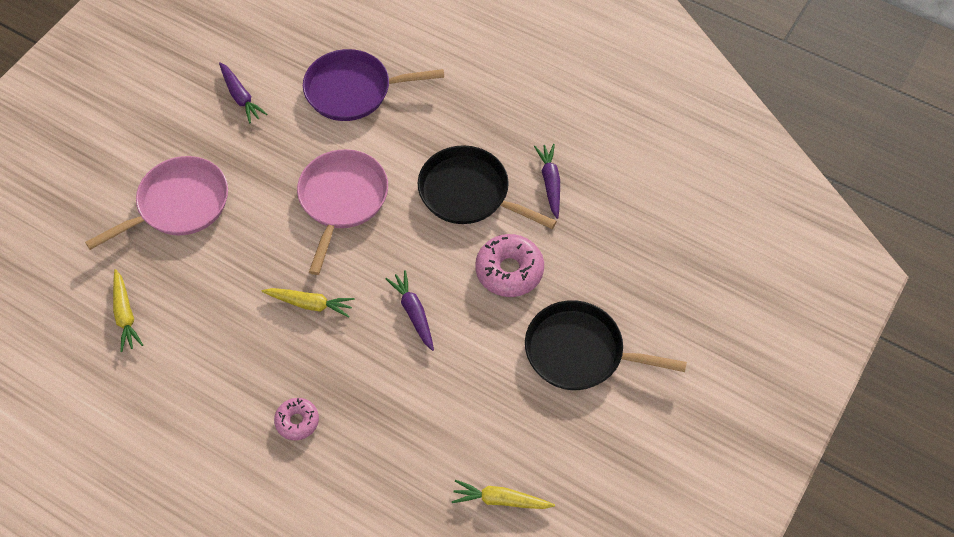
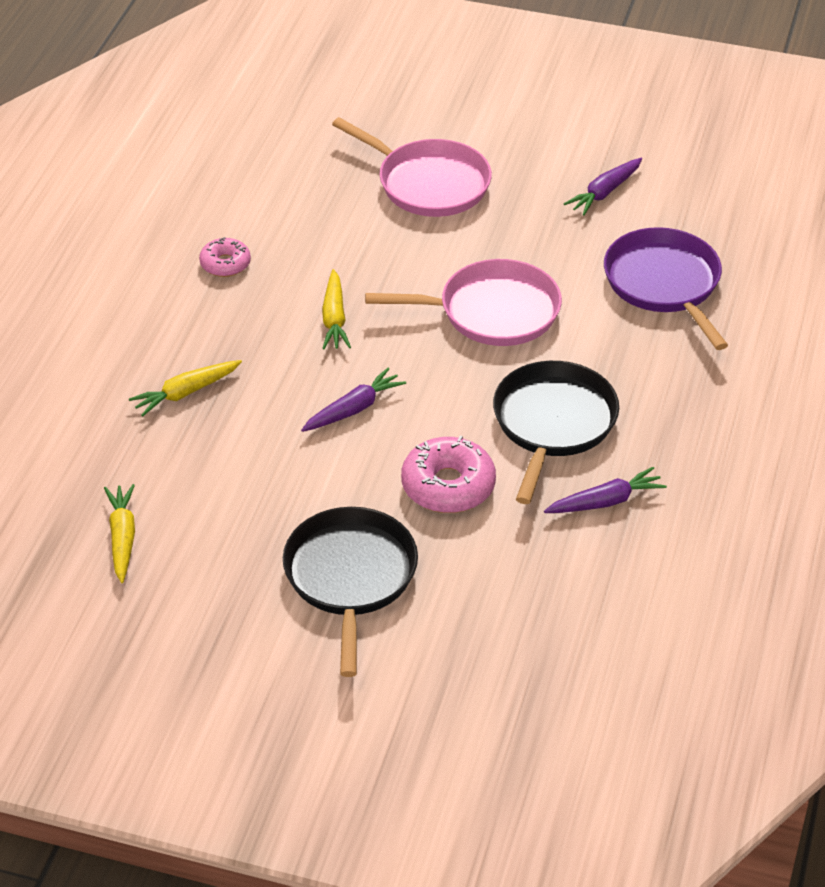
camera: 75 degrees right, 15 degrees down
yellow carrot [113,269,143,352] -> yellow carrot moved to [129,360,242,417]
pink donut [274,398,319,440] -> pink donut moved to [199,237,251,277]

